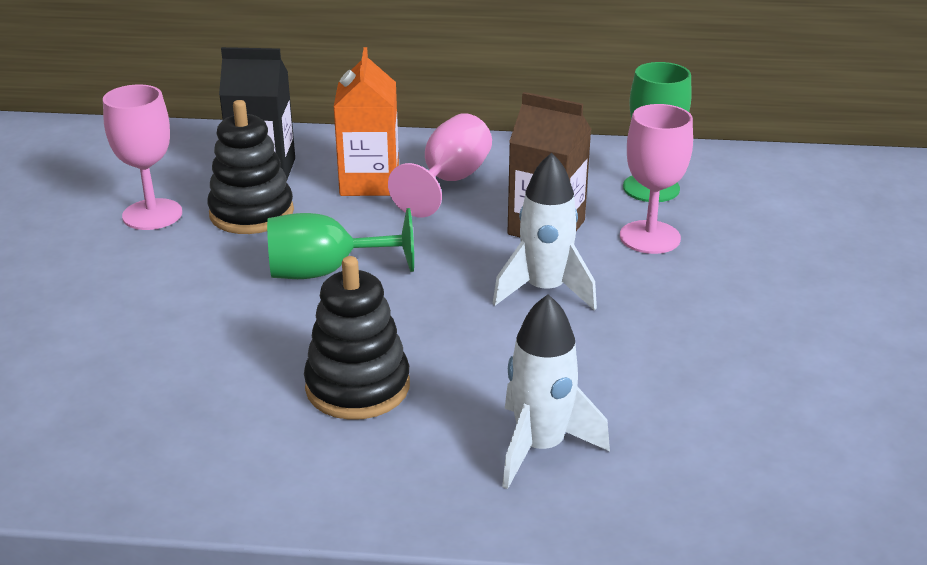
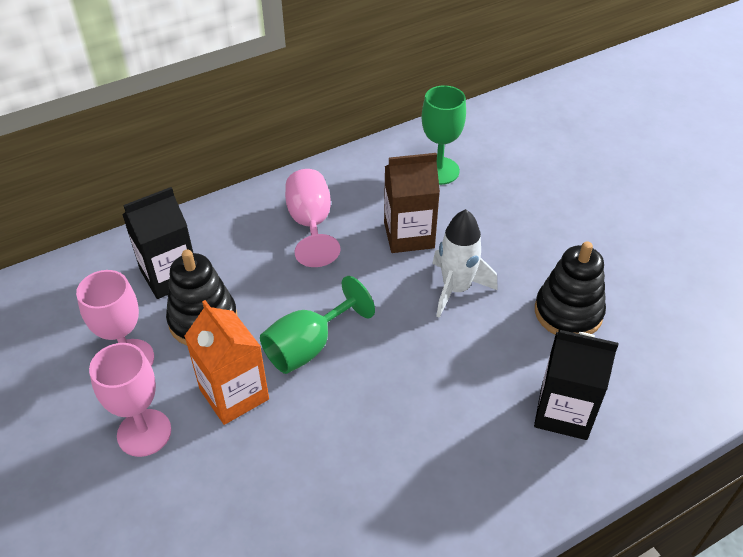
camera: 35 degrees left, 15 degrees up
black stacking toy [304,256,410,420] -> black stacking toy moved to [535,241,606,335]
orange carton [334,47,399,196] -> orange carton moved to [184,300,269,425]
white rocket [502,294,610,489] -> black carton [534,330,618,440]
pink goblet [620,104,693,254] -> pink goblet moved to [89,343,171,457]

